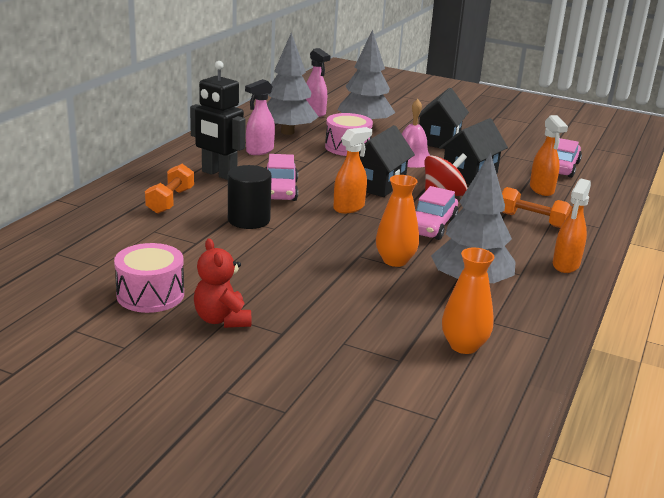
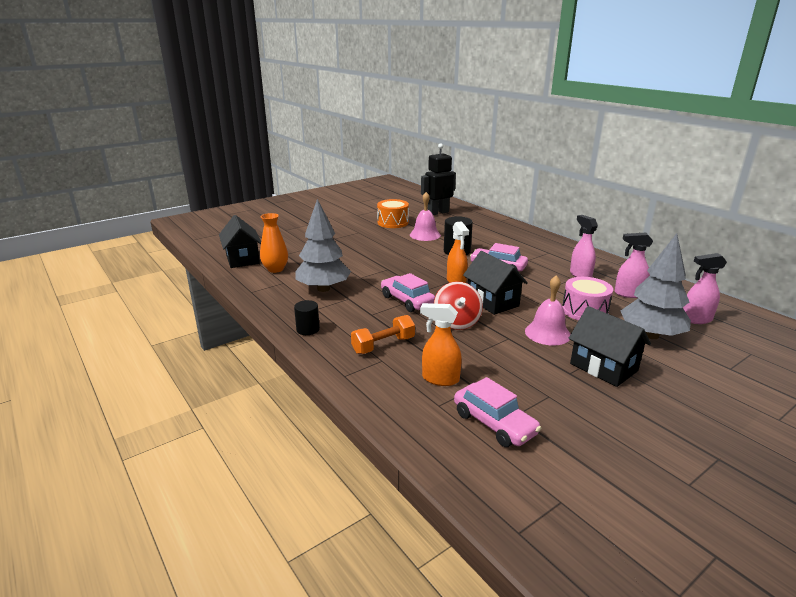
camera: 120 degrees right, 0 degrees up
pink drum [114,243,184,313] -> orange drum [377,199,409,228]
orange dumbbell [145,164,194,214] -> none
black robot [190,61,246,180] -> black robot moved to [421,144,456,215]
red teddy bear [194,238,251,328] -> none
grey tree [267,33,318,135] -> pink spray bottle [615,233,653,298]
orange vase [376,175,419,267] -> none
black house [439,118,508,185] -> black house moved to [219,215,261,268]
orange spray bottle [553,179,591,273] -> black cylinder [294,300,320,335]
none -> pink bell [410,192,441,241]

